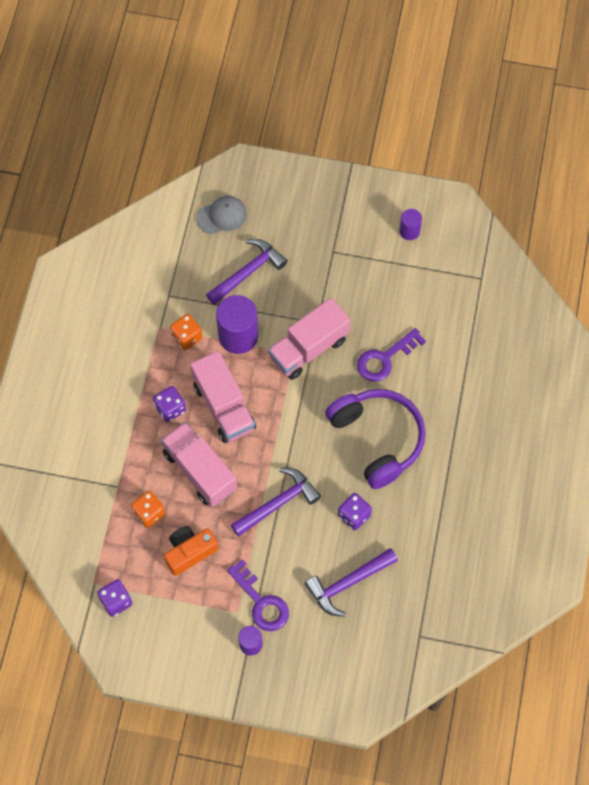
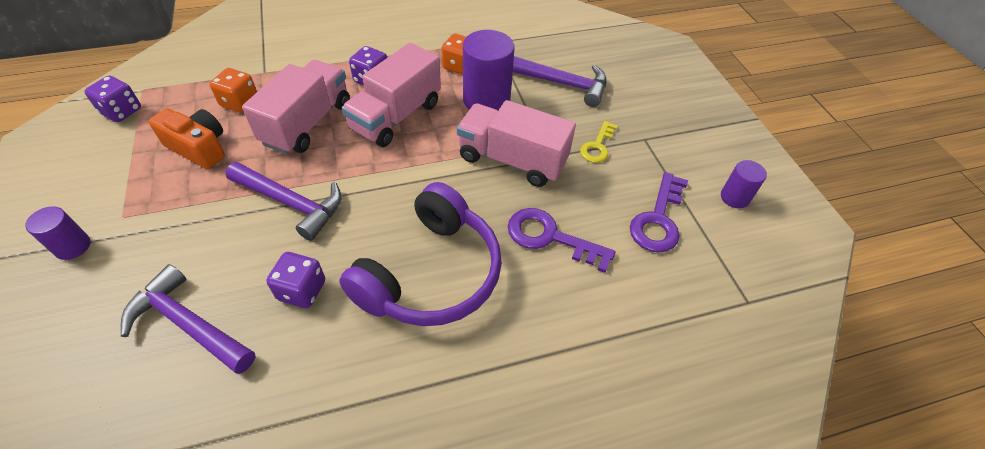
camera: 60 degrees right, 15 degrees down
grey cap [197,196,247,234] -> none
purple key [227,559,289,631] -> purple key moved to [630,172,688,252]
none -> yellow key [580,121,618,163]

